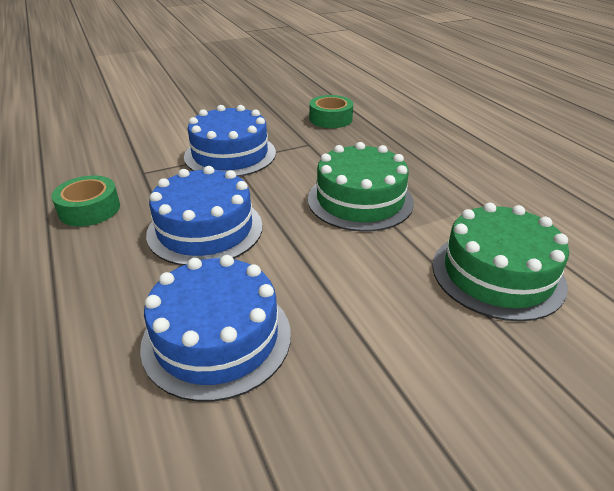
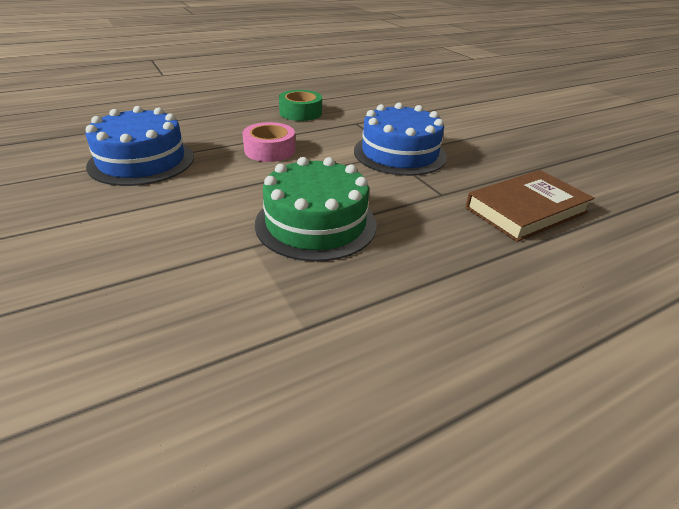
camera: 85 degrees right, 0 degrees up
blue cake [146,166,263,266] -> pink tape [242,122,295,162]
green tape [309,95,353,128] -> brown book [465,170,595,242]
green cake [432,203,569,321] -> none

